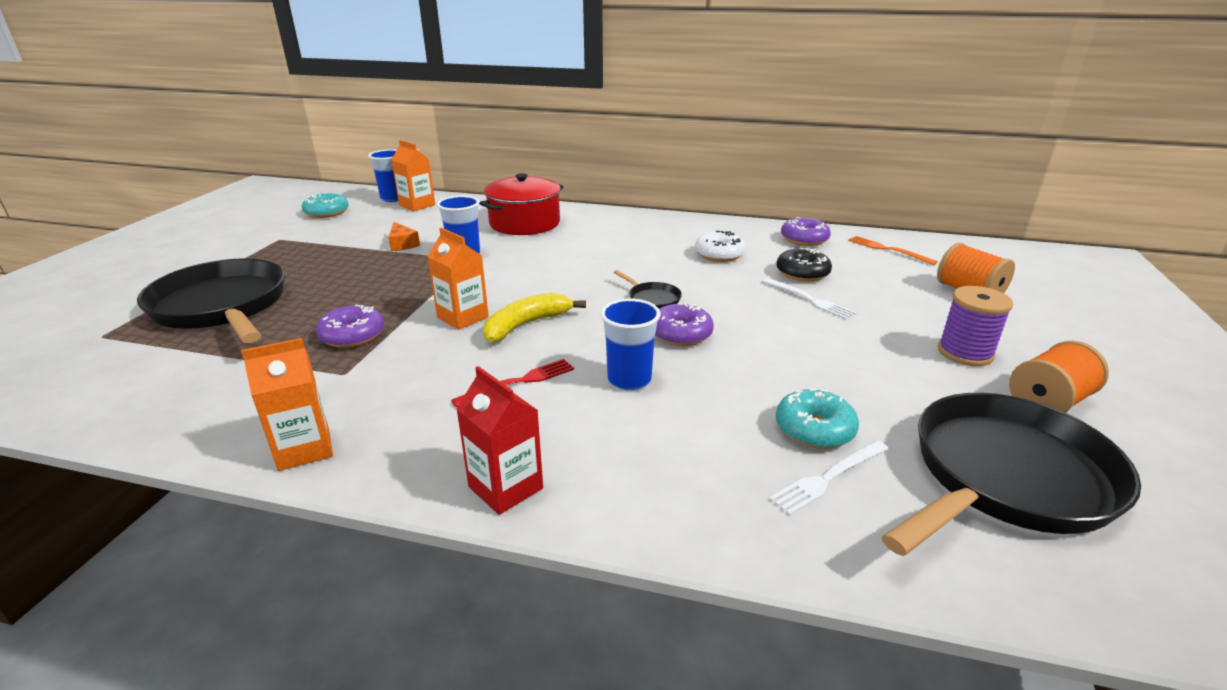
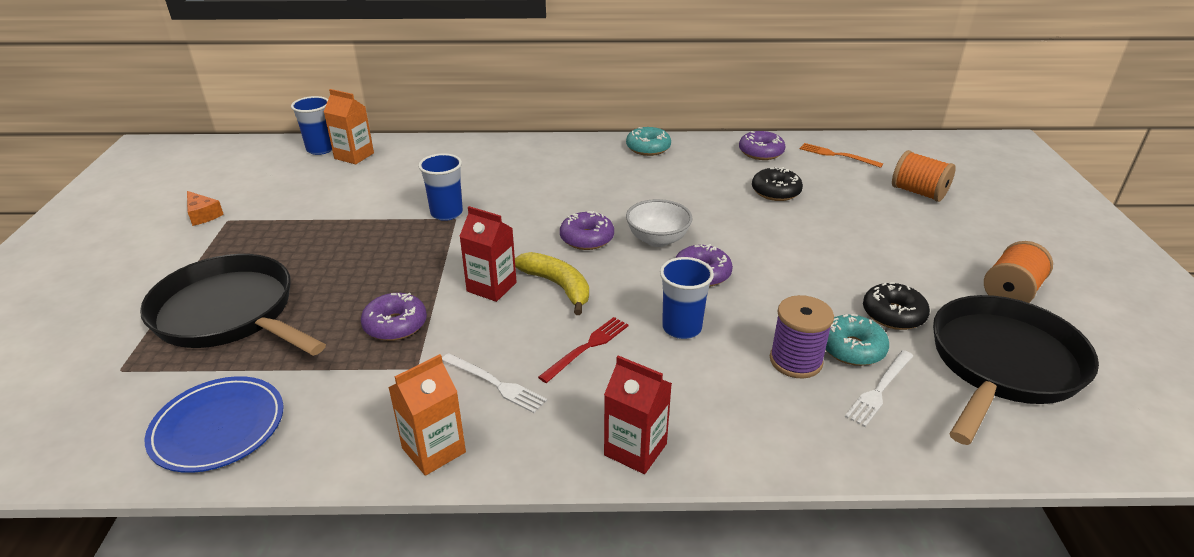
camera: 15 degrees left, 5 degrees up
turquoise donut [302,193,349,218] -> turquoise donut moved to [626,127,671,156]
orange cheese [388,222,420,251] -> orange cheese moved to [187,191,224,226]
orange carton [427,228,489,330] -> red carton [459,206,517,302]
red pot [479,173,563,235] -> none
yellow banana [483,293,586,343] -> yellow banana turned 105 degrees clockwise [515,252,589,315]
black pan [614,270,682,308] -> white bowl [626,199,693,247]
white donut [695,231,746,262] -> none
white fork [762,278,856,319] -> white fork moved to [442,353,547,413]
purple spool [938,286,1013,366] -> purple spool moved to [770,295,834,378]
none -> blue plate [145,376,283,473]
none -> purple donut [560,211,614,250]
none -> black donut [863,282,930,330]

